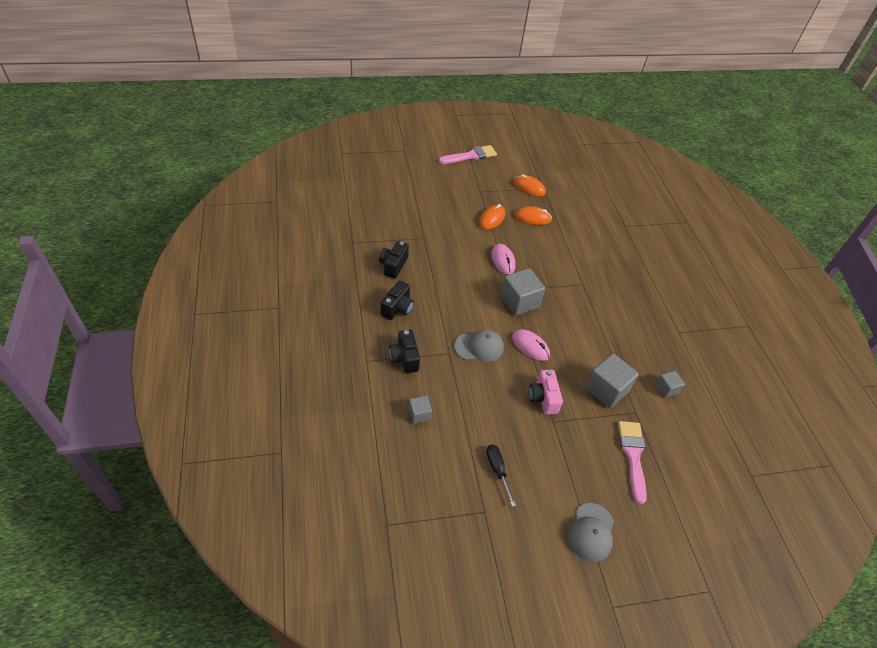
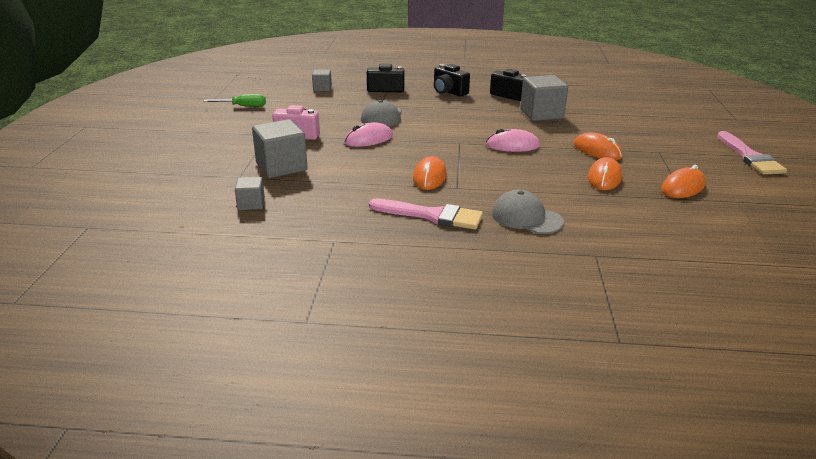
camera: 110 degrees right, 20 degrees down
black screwdriver [486,445,516,507] -> green screwdriver [204,94,266,107]
grey cube [500,268,545,316] -> grey cube moved to [520,75,568,121]
grey cap [568,503,614,562] -> grey cap moved to [492,190,564,234]
pink brush [618,421,647,504] -> pink brush moved to [369,199,483,230]
none -> orange mouse [413,156,447,190]

